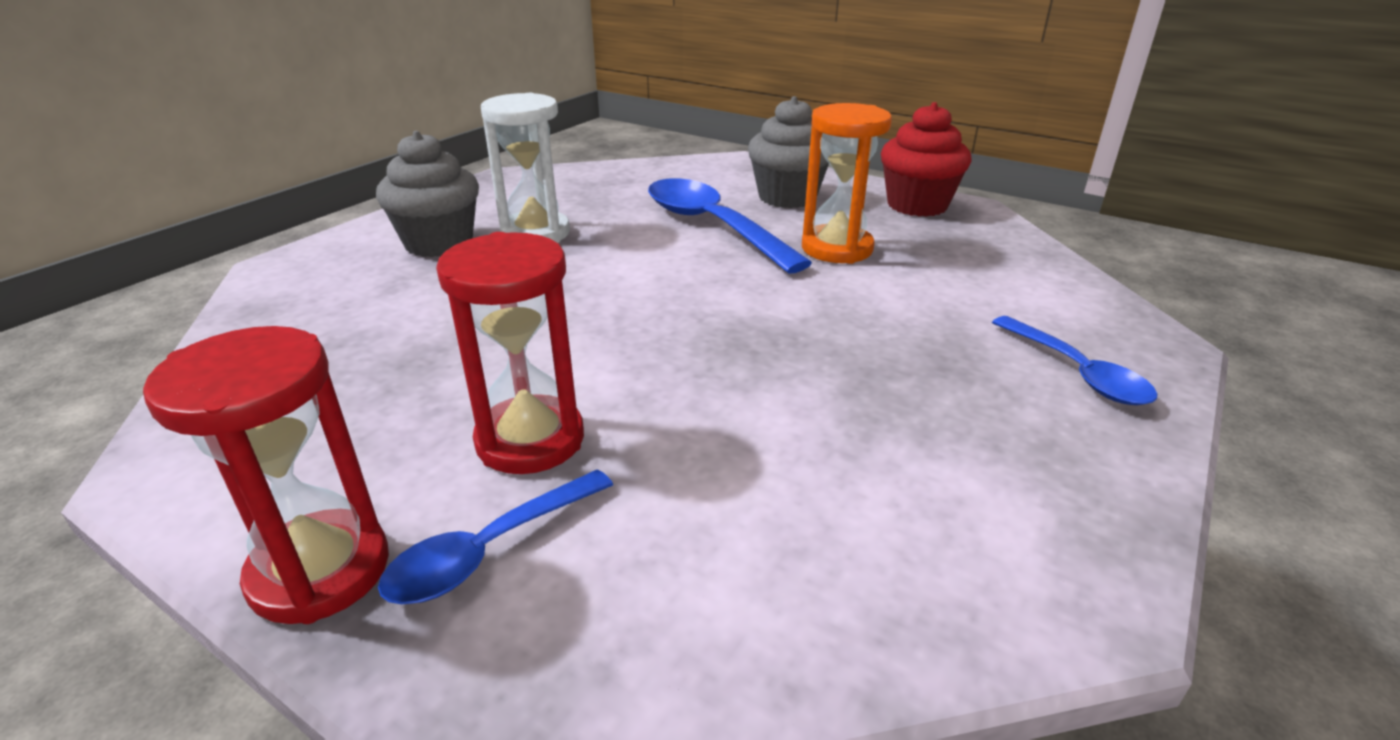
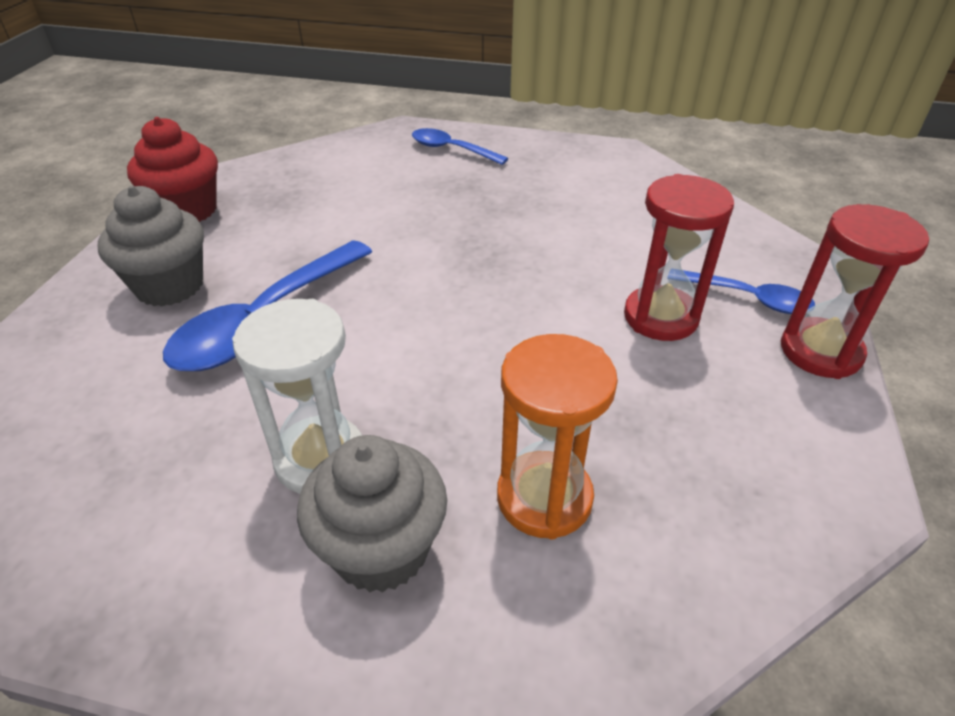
camera: 110 degrees left, 10 degrees up
orange hourglass [802,103,892,264] -> orange hourglass moved to [497,334,618,539]
blue spoon [992,316,1157,405] -> blue spoon turned 105 degrees counterclockwise [412,128,508,165]

